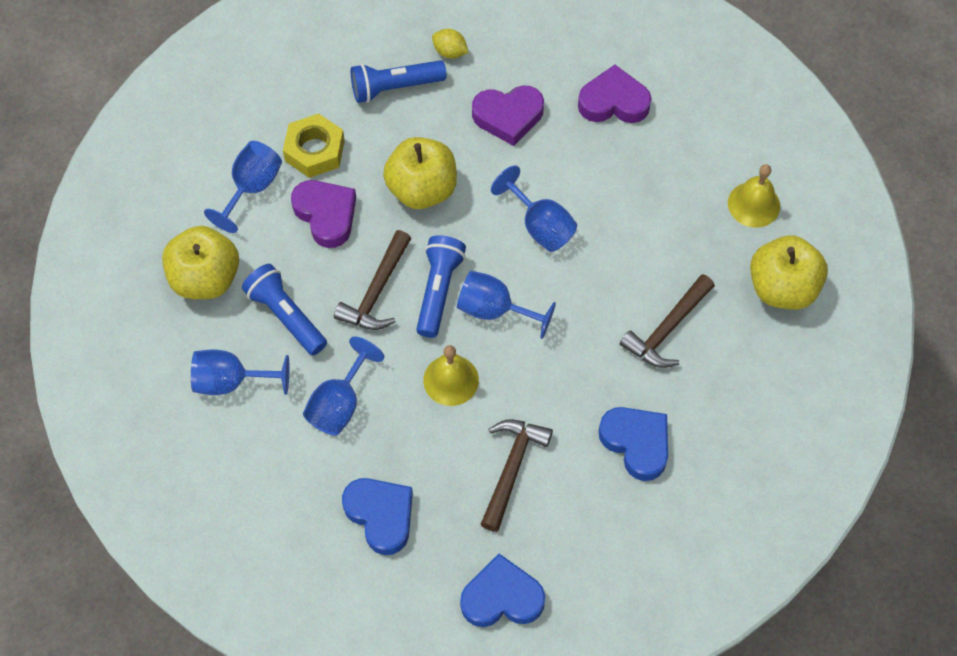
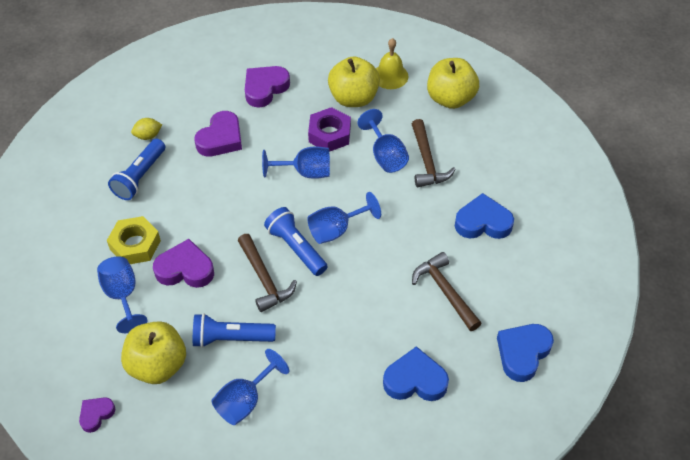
camera: 50 degrees left, 10 degrees down
blue goblet [303,337,384,436] -> blue goblet moved to [357,109,409,173]
yellow apple [383,137,457,209] -> yellow apple moved to [328,56,380,107]
yellow bell [423,345,479,406] -> none
none -> purple heart [79,397,115,433]
none -> purple nut [308,107,351,152]

